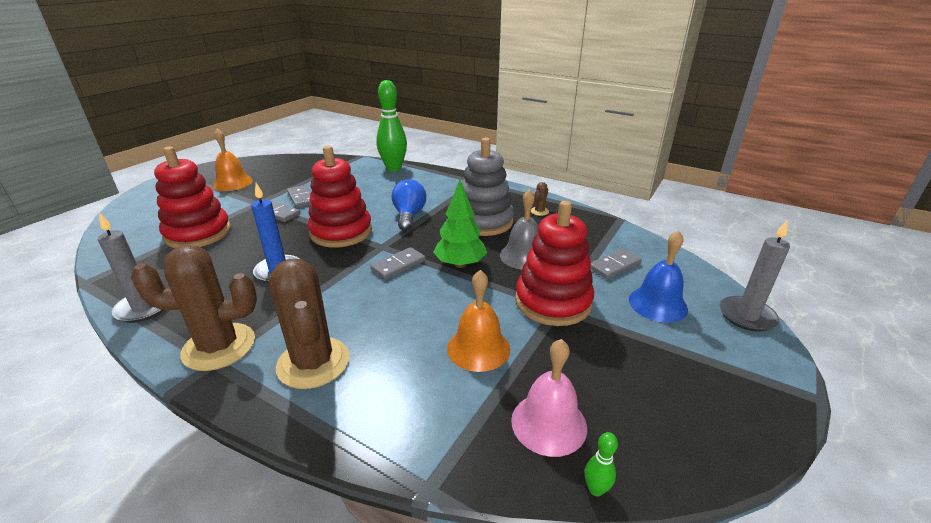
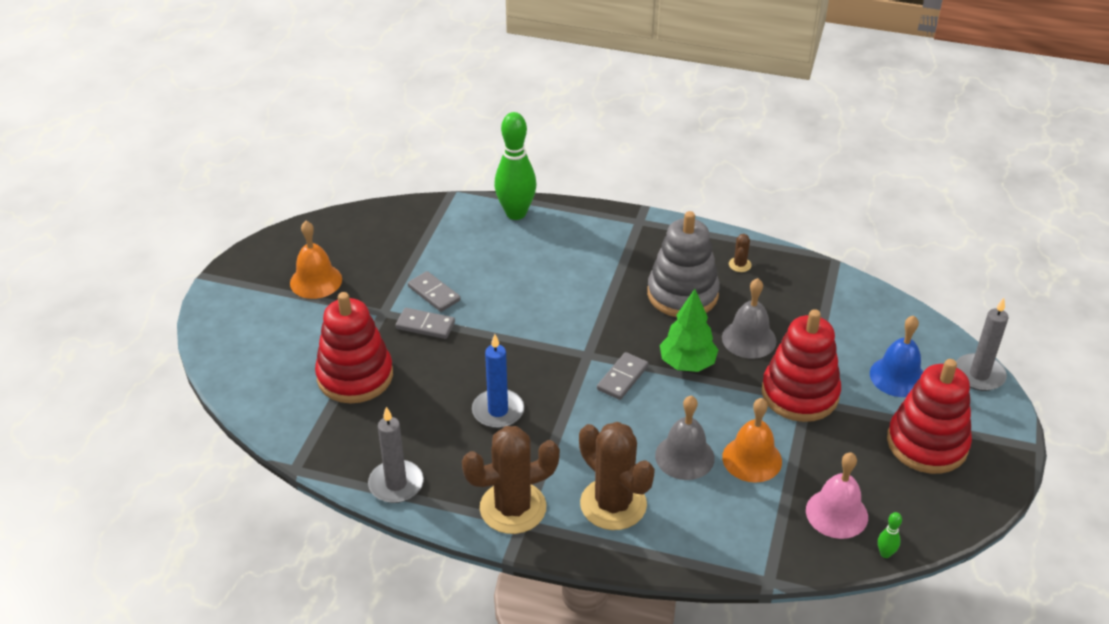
camera: 15 degrees left, 10 degrees up
red stacking toy [308,146,372,247] -> red stacking toy moved to [887,359,972,474]
blue light bulb [392,179,426,231] -> none
grey domino [590,249,642,279] -> none
none -> grey bell [655,396,715,480]

